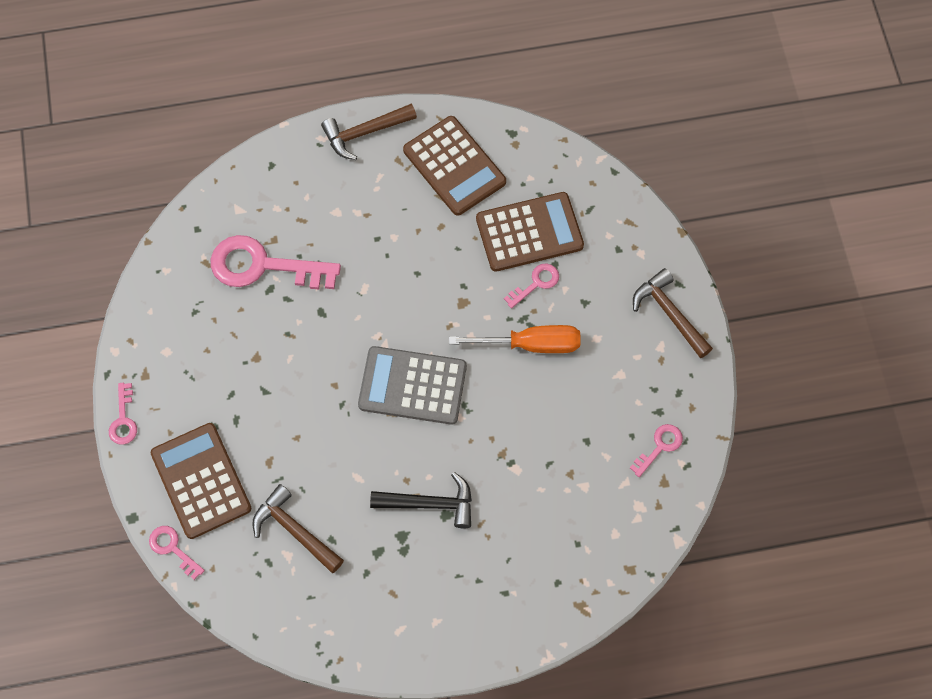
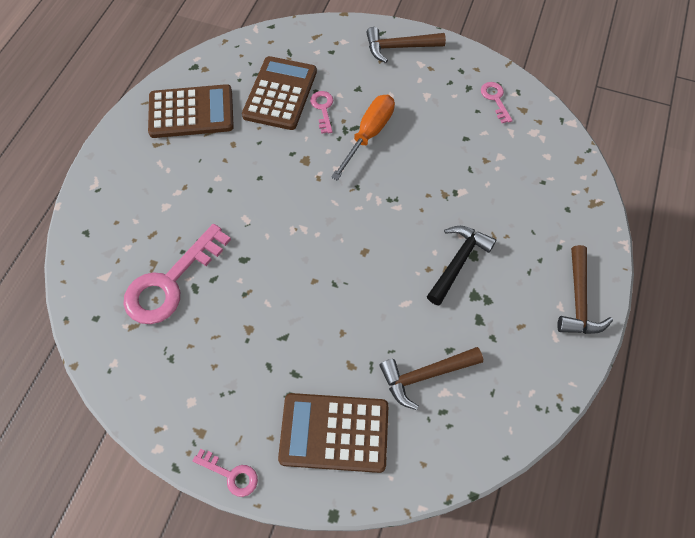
camera: 60 degrees left, 5 degrees down
pink key [149,526,205,580] -> none
brown hammer [321,104,417,160] -> brown hammer moved to [557,245,613,334]
grey calculator [358,346,467,425] -> none

